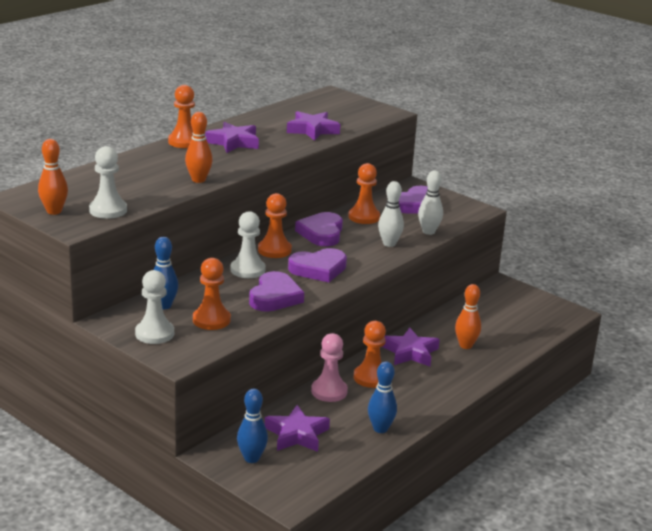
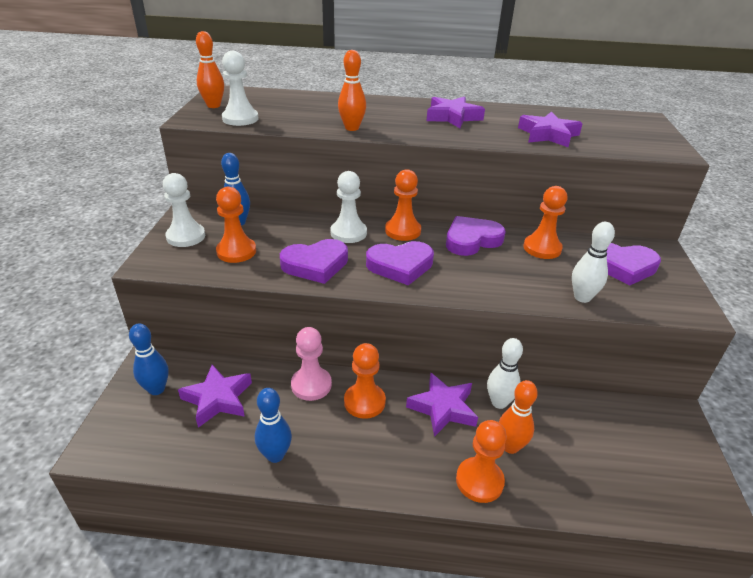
camera: 55 degrees right, 10 degrees up
orange pawn [168,85,195,148] -> orange pawn moved to [456,420,507,503]
purple heart [288,248,347,282] -> purple heart turned 45 degrees counterclockwise [366,241,434,285]
white bowling pin [378,181,404,247] -> white bowling pin moved to [487,338,523,409]

